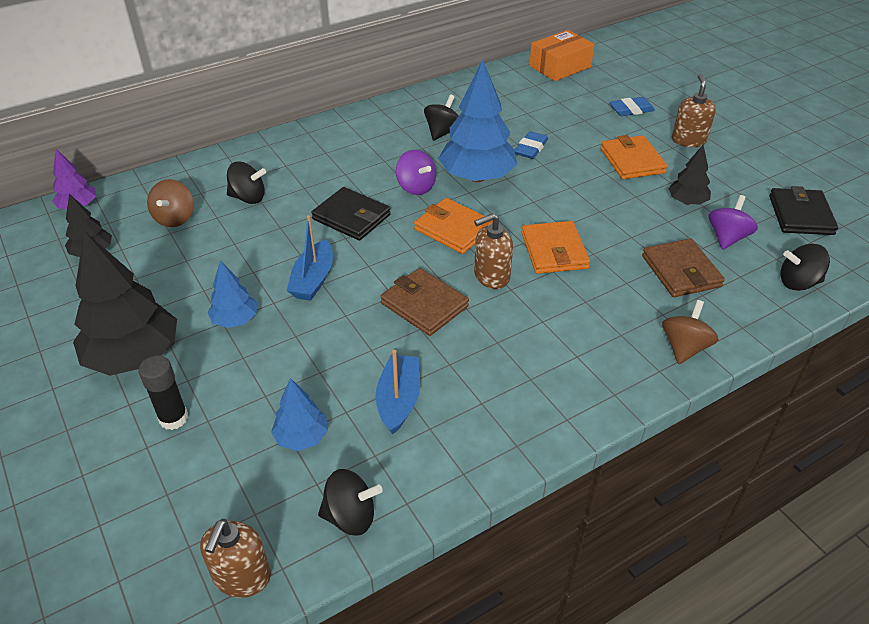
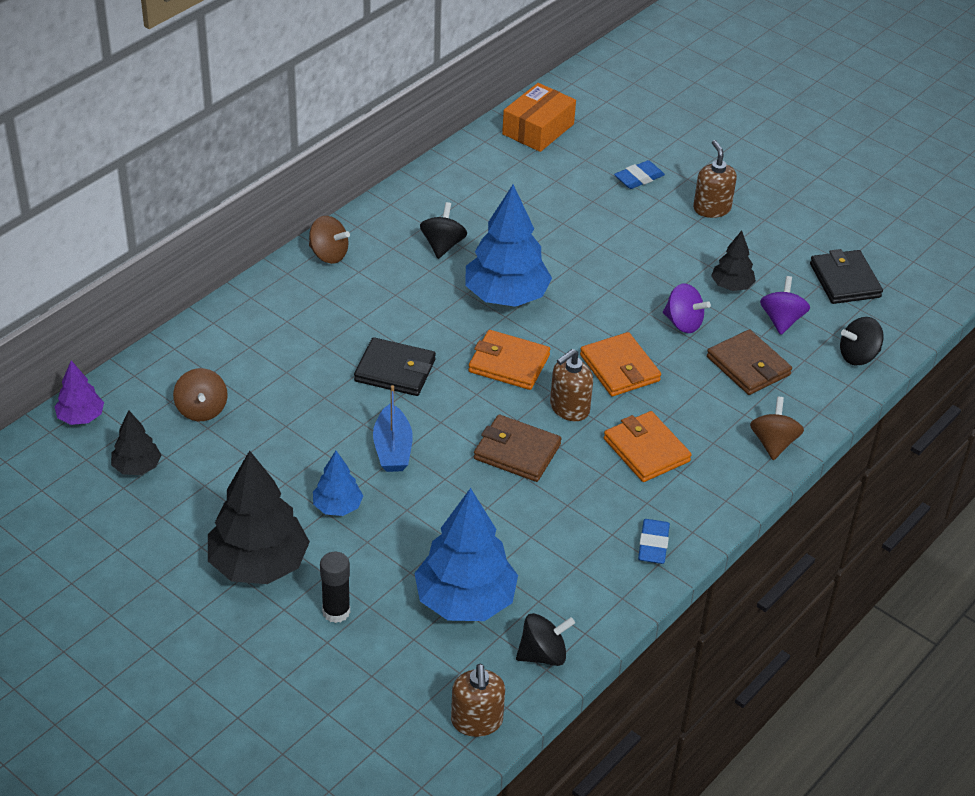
camera: 20 degrees left, 0 degrees up
black spinning top [227,162,266,204] -> none
blue tree [271,378,328,451] -> blue tree [414,488,518,621], size x1.94
blue boat [376,350,420,435] -> none
purple spinning top [396,150,436,195] -> purple spinning top moved to [663,284,711,333]
blue eraser [515,131,548,159] -> blue eraser moved to [638,519,670,564]
orange wallet [600,135,668,179] -> orange wallet moved to [604,411,692,482]
none -> brown spinning top [309,216,350,264]

